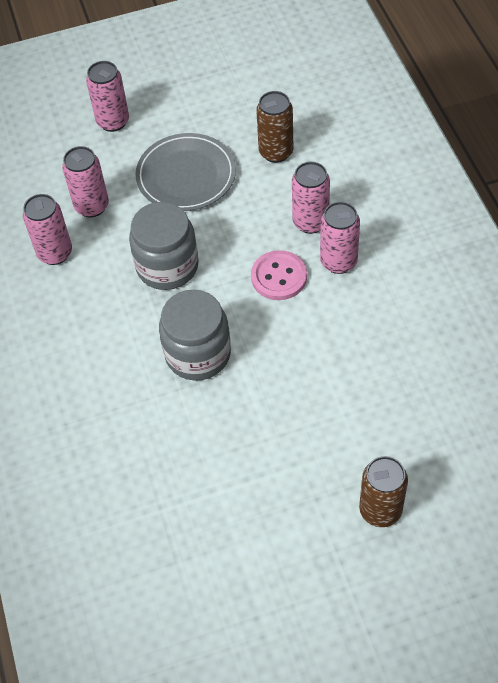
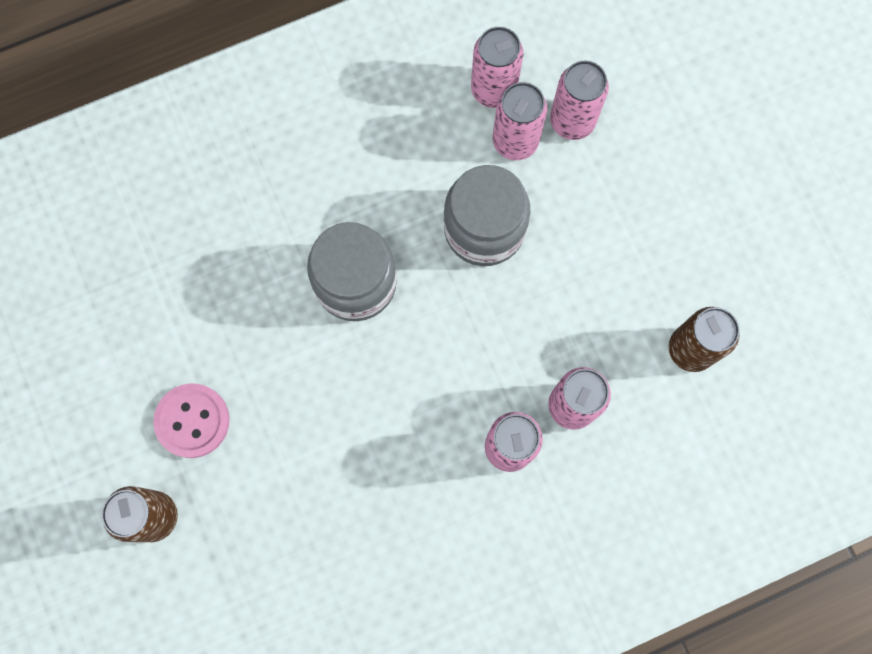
camera: 80 degrees right, 20 degrees up
pink can [86,61,129,132] -> pink can moved to [493,82,547,160]
grey plate [135,133,236,211] -> none
pink button [251,250,307,300] -> pink button moved to [153,383,230,458]

